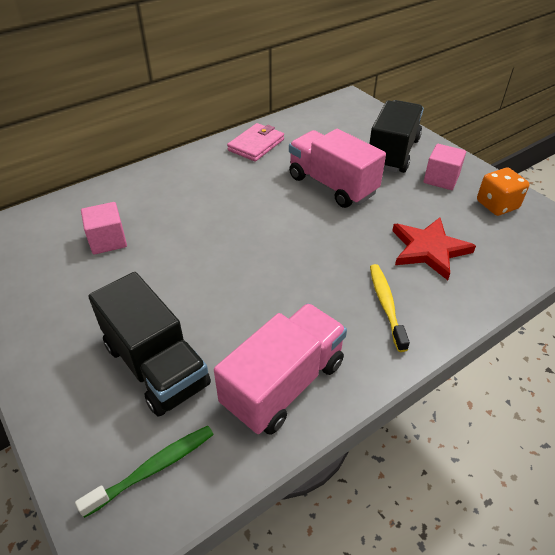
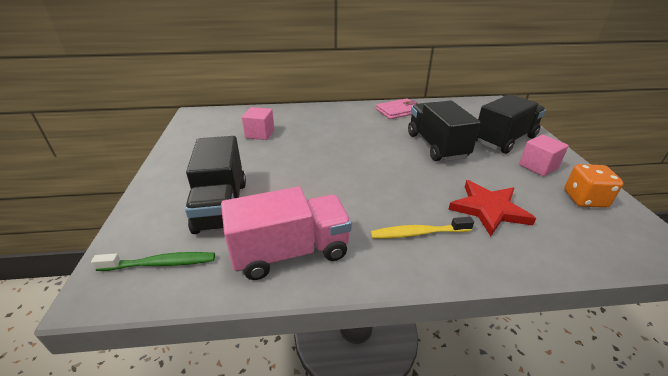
camera: 30 degrees right, 10 degrees down
pink truck [289,129,386,208] -> black truck [408,101,481,161]
yellow toothbrush [370,264,410,352] -> yellow toothbrush turned 120 degrees counterclockwise [371,217,474,238]

